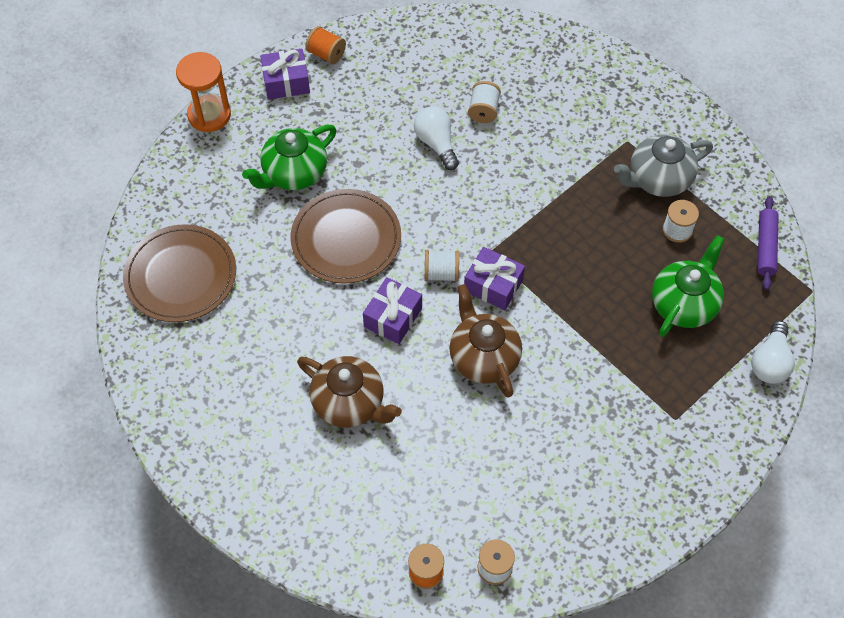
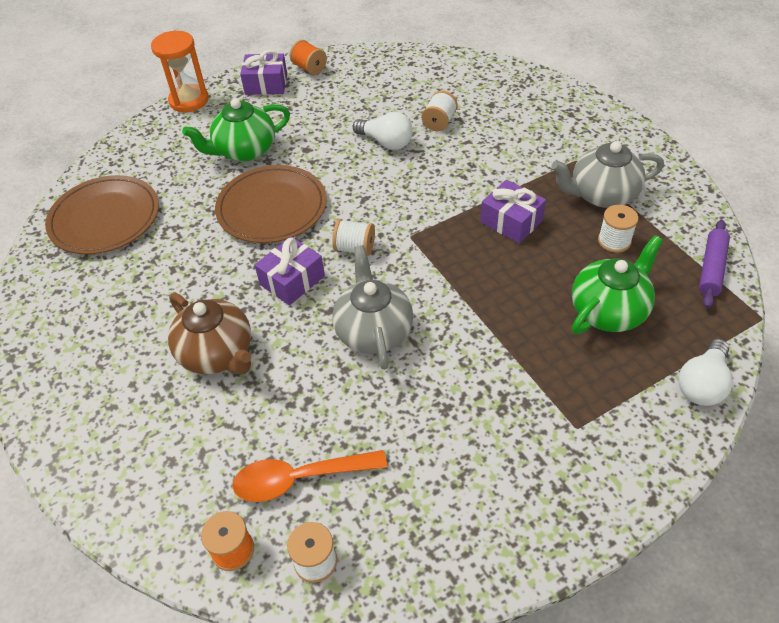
camera: 15 degrees right, 10 degrees down
white light bulb [414,106,459,170] -> white light bulb turned 135 degrees clockwise [353,112,413,150]
brown teapot [449,284,522,398] -> grey teapot [332,245,413,370]
purple gift [464,247,525,310] -> purple gift moved to [480,180,546,243]
none -> orange spoon [232,450,387,502]

